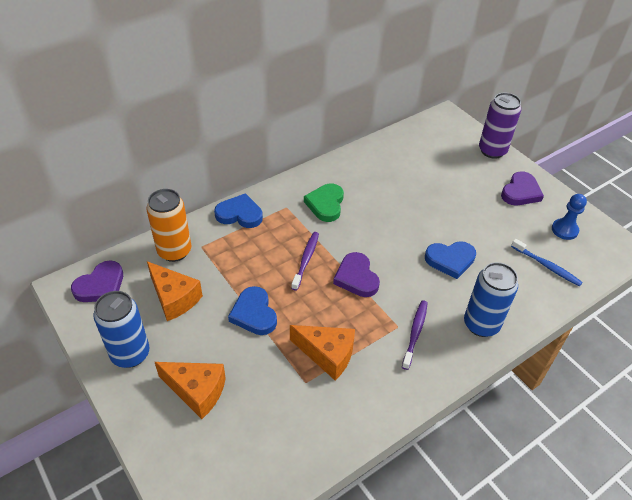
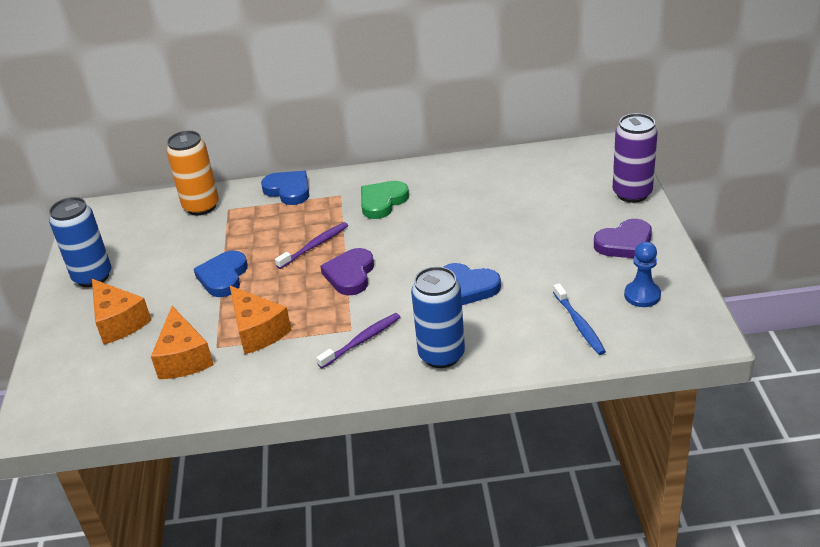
camera: 35 degrees right, 10 degrees down
purple heart [71,260,123,302] -> none
orange cheese [147,261,203,321] -> orange cheese moved to [151,306,214,379]

